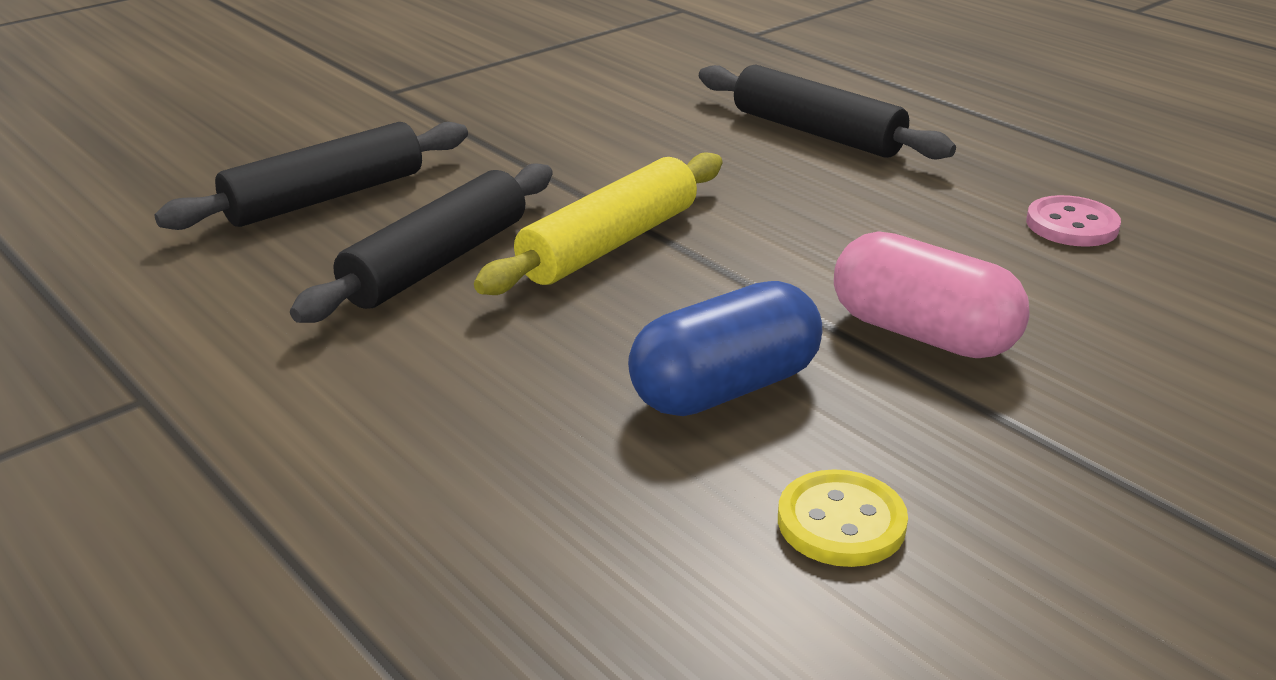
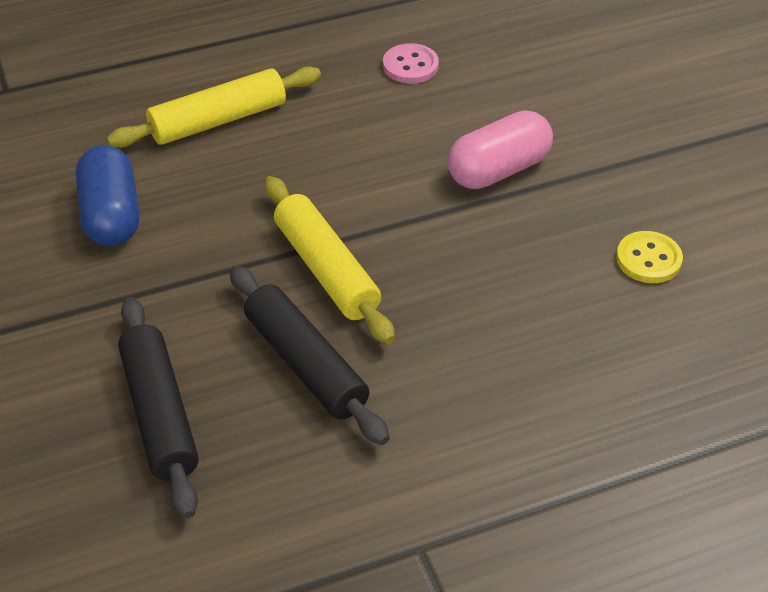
camera: 70 degrees left, 15 degrees up
blue capsule [628,281,822,416] -> blue capsule moved to [76,145,139,246]
black rolling pin [699,64,956,159] -> yellow rolling pin [107,66,321,148]

